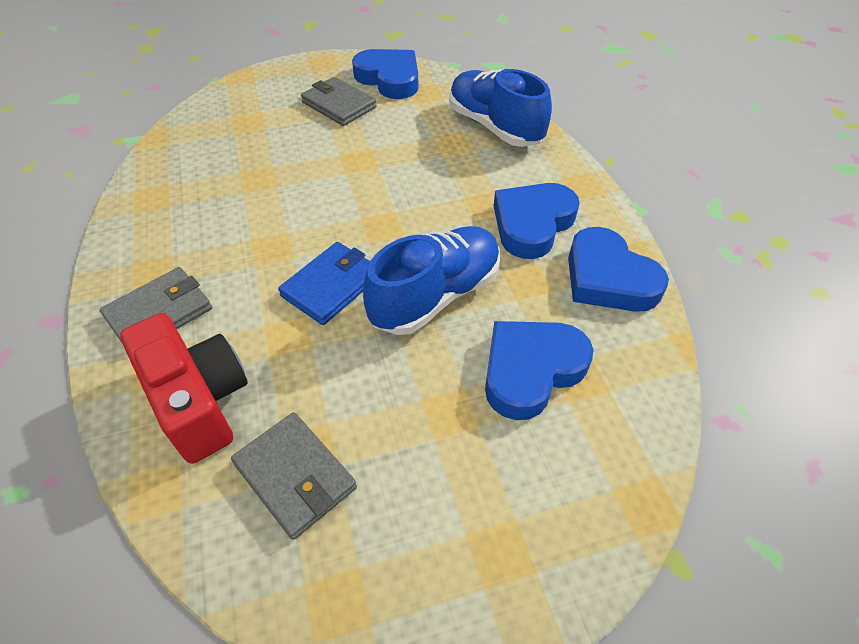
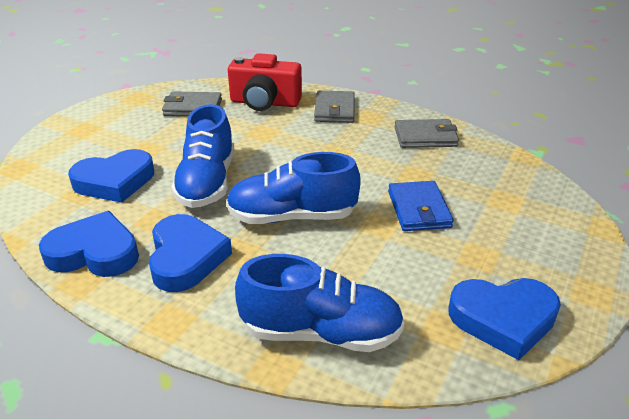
camera: 135 degrees right, 15 degrees down
blue wallet [278,242,370,325] -> blue wallet moved to [388,181,454,231]
grey wallet [301,77,377,126] -> grey wallet moved to [394,119,459,148]
blue heart [485,321,594,420] -> blue heart turned 60 degrees clockwise [68,149,154,203]
none -> blue shoe [226,152,361,224]

